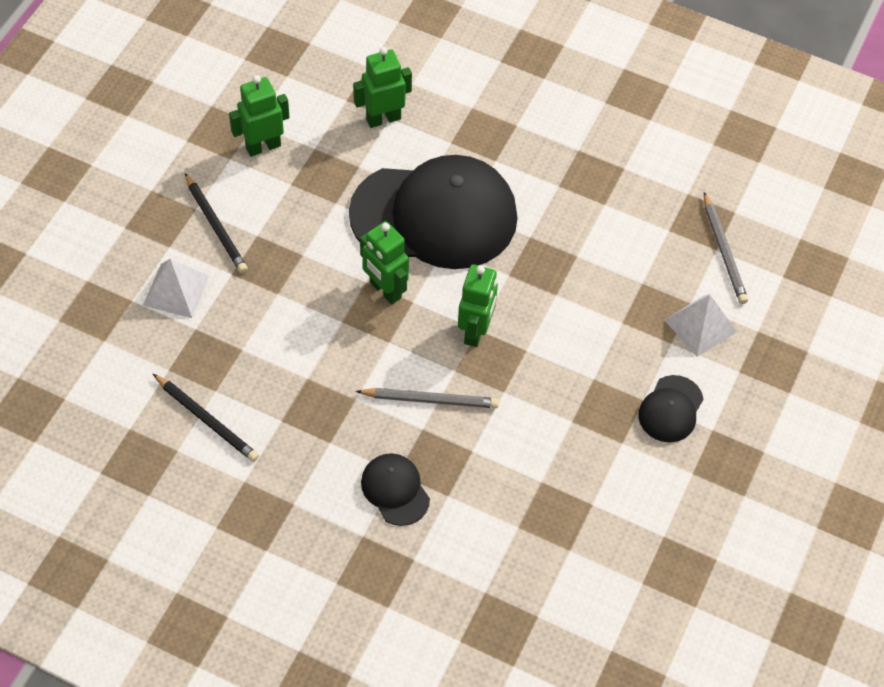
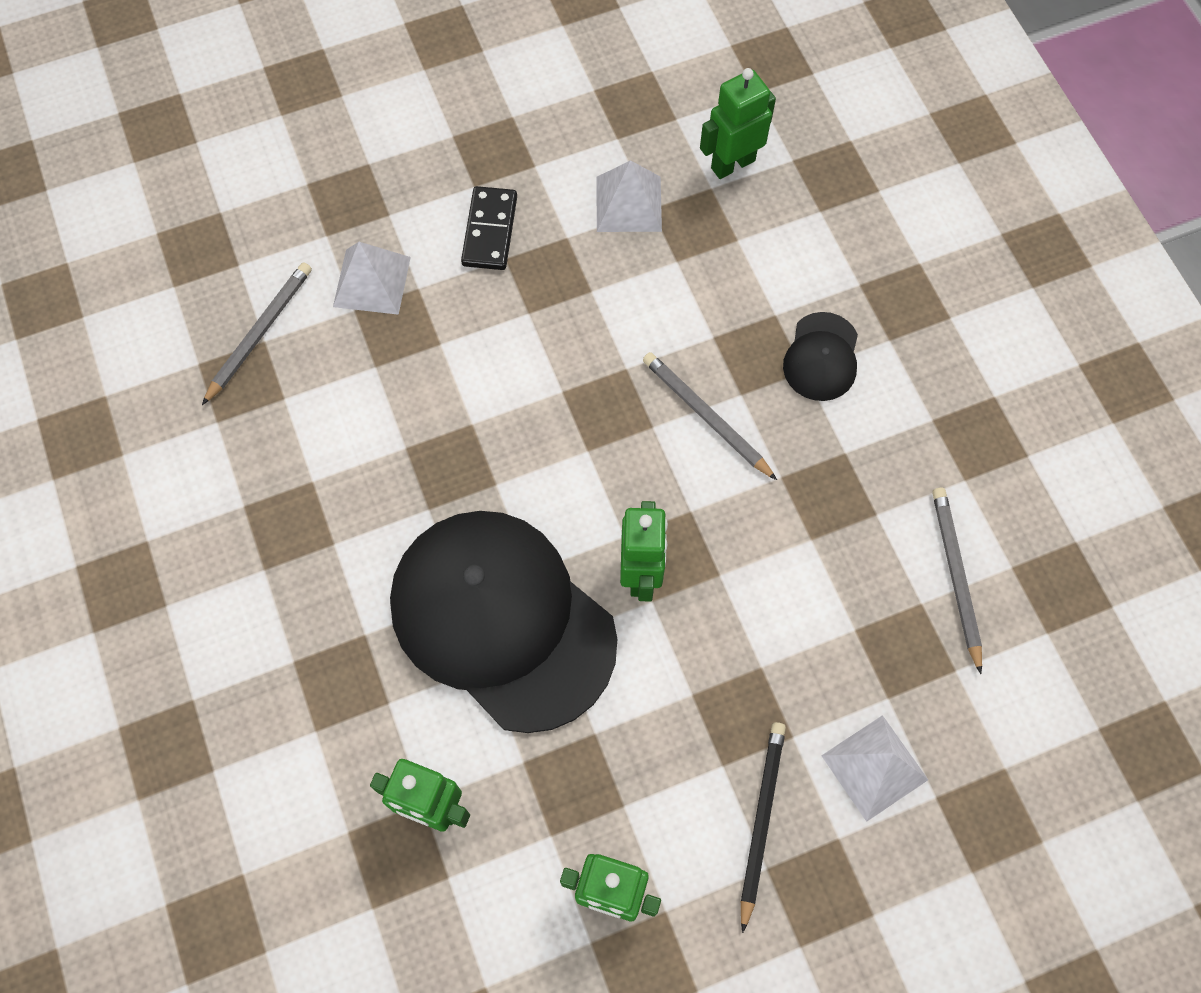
camera: 135 degrees left, 10 degrees up
black pencil [153,374,259,462] -> grey pencil [932,488,982,674]
green robot [458,264,498,347] -> green robot moved to [700,68,776,179]
black cap [638,375,703,442] -> black domino [461,186,517,270]
none -> white pyramid [597,160,662,232]

